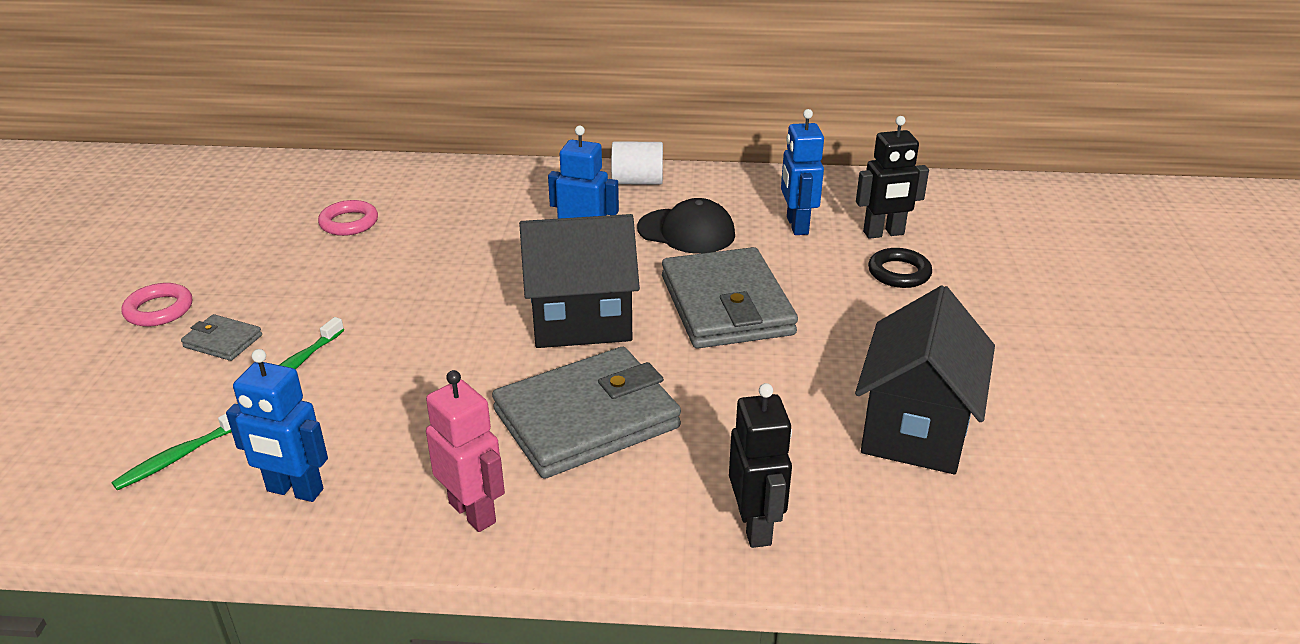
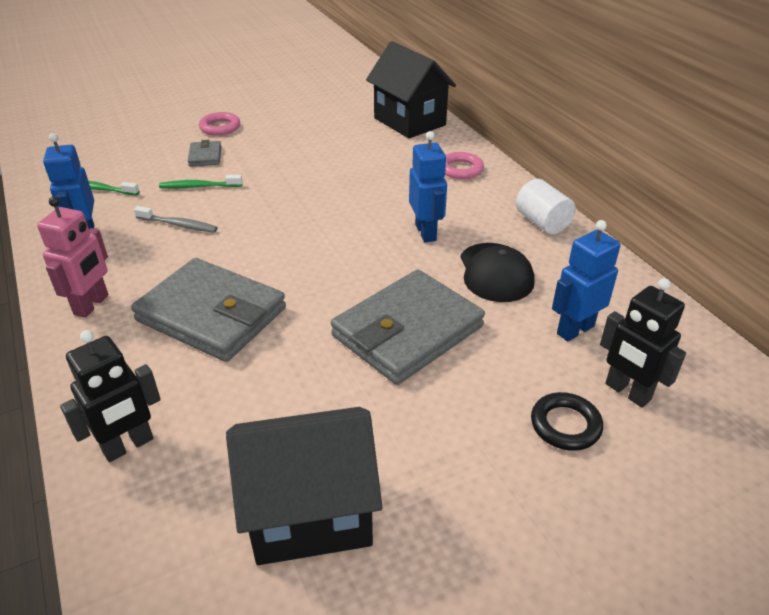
camera: 60 degrees right, 5 degrees up
pink ring [318,200,378,236] -> pink ring moved to [445,152,484,179]
black house [519,214,640,348] -> black house moved to [366,41,456,138]
none -> grey toothbrush [134,206,218,232]

